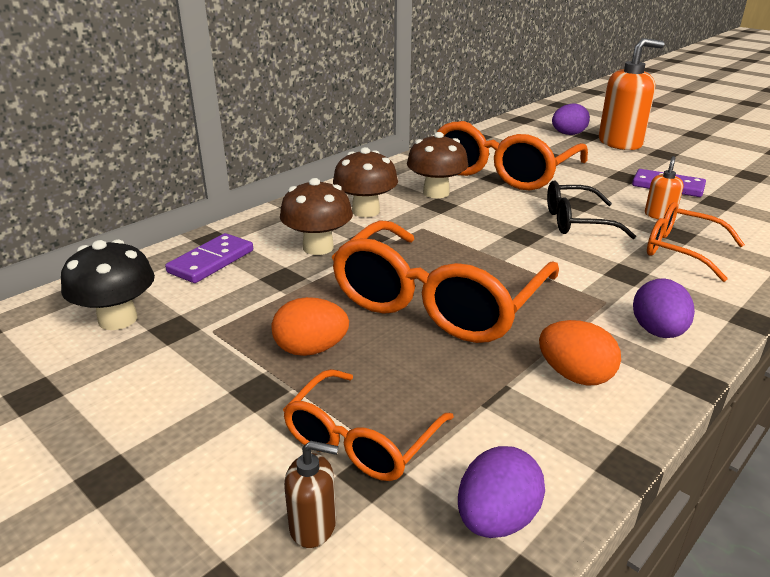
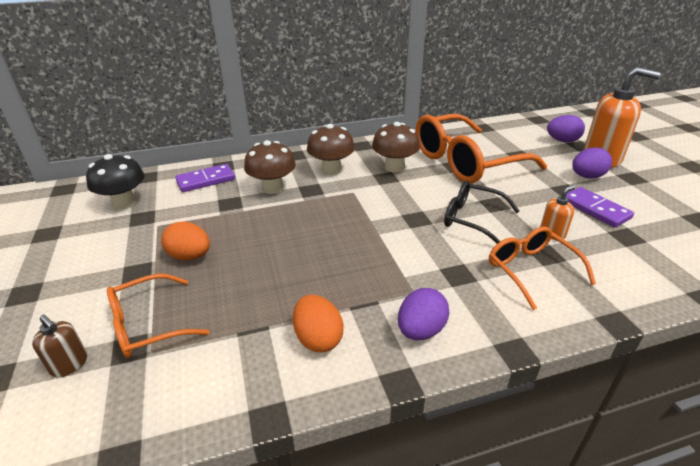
camera: 30 degrees right, 5 degrees up
orange glasses [332,220,559,343] -> none
purple egg [458,446,545,538] -> purple egg moved to [572,147,612,178]

